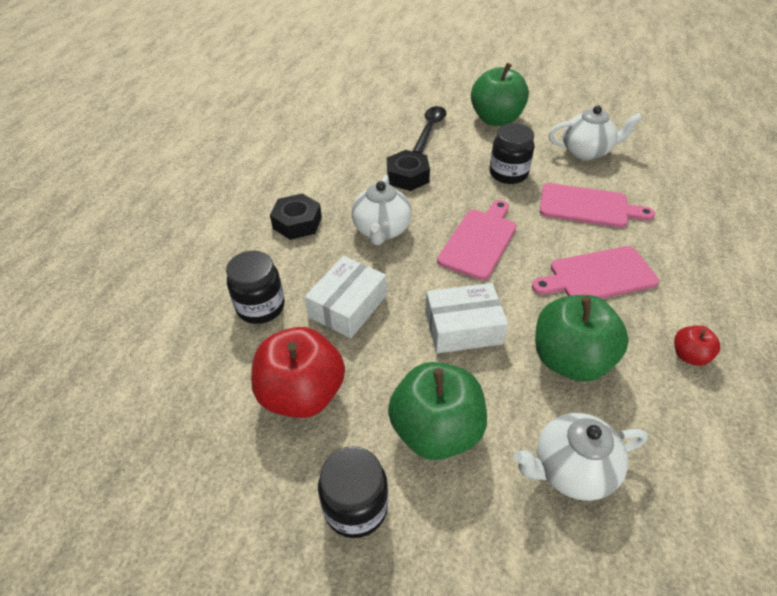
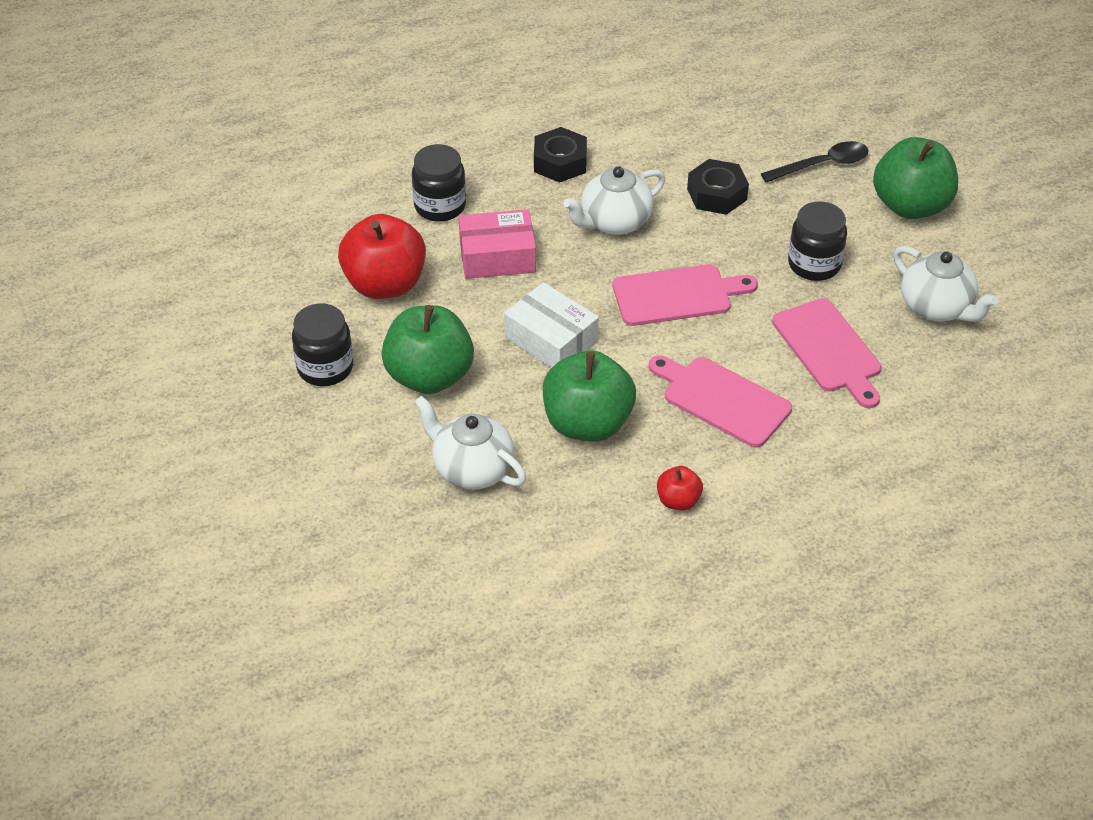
camera: 50 degrees right, 0 degrees up
white box [305,256,387,338] -> pink box [459,209,536,279]

